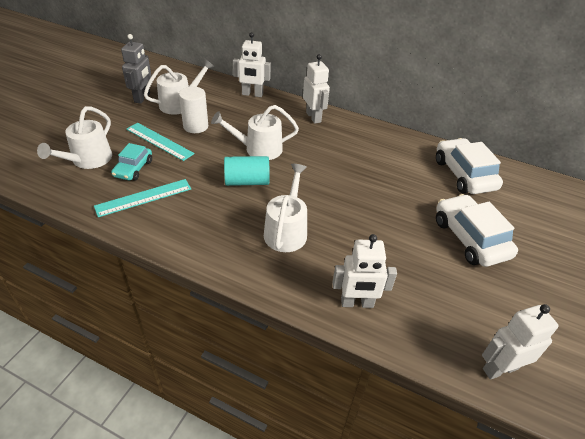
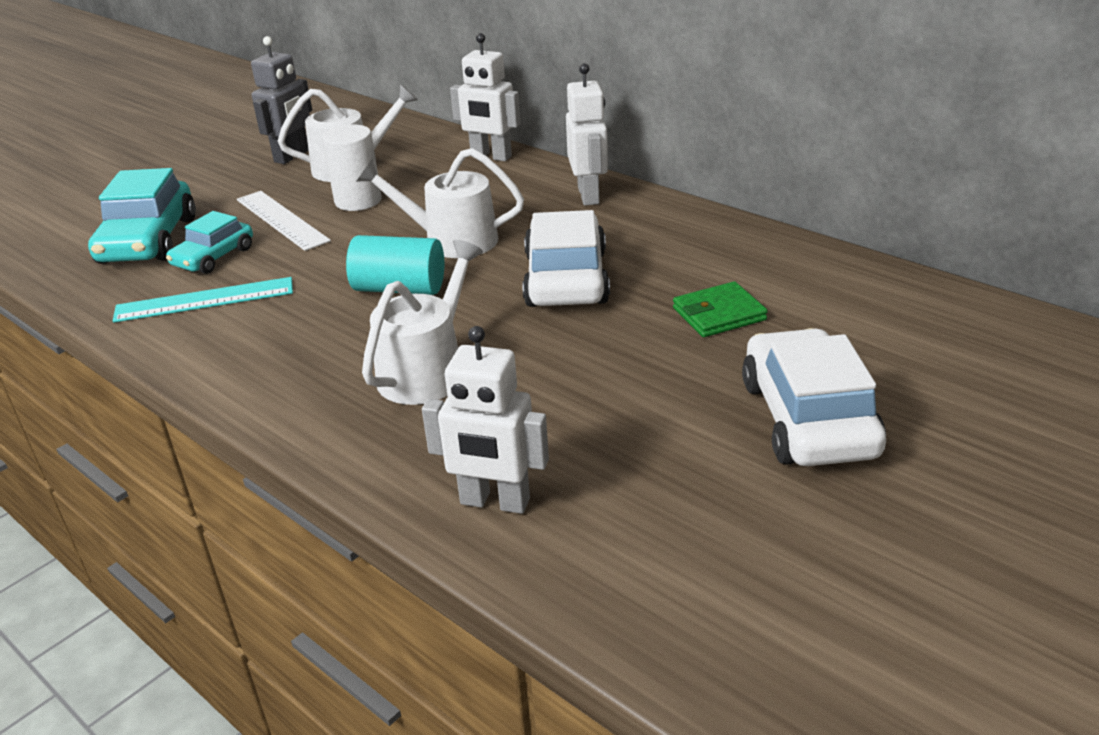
camera: 20 degrees right, 10 degrees down
white watering can [37,106,112,169] -> turquoise car [88,168,196,264]
turquoise ruler [126,123,195,161] -> white ruler [237,191,331,251]
white car [436,138,503,194] -> white car moved to [522,210,610,307]
white robot [482,304,559,380] -> none
none -> green wallet [673,281,768,337]

